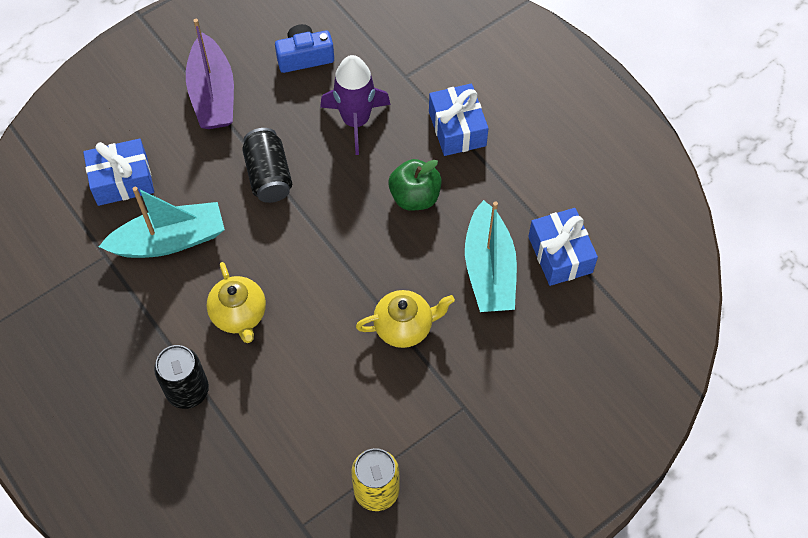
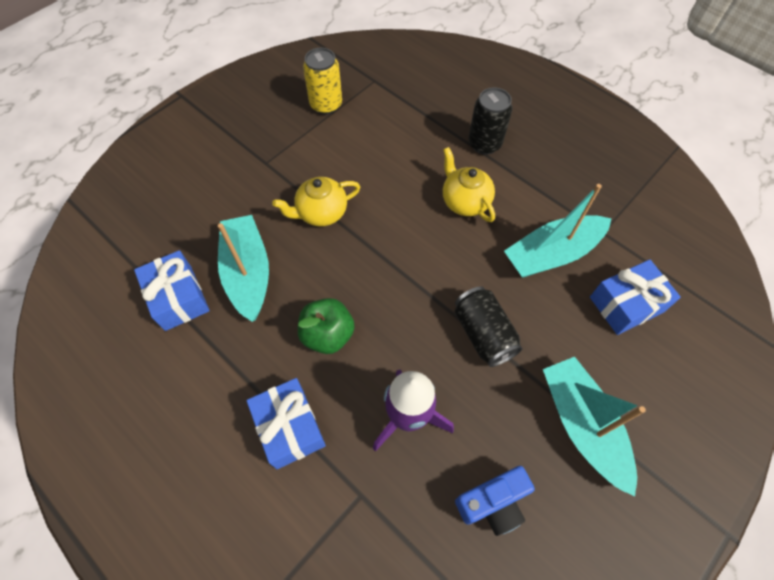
camera: 170 degrees right, 0 degrees up
purple boat [186,19,234,129] -> turquoise boat [543,357,646,497]

